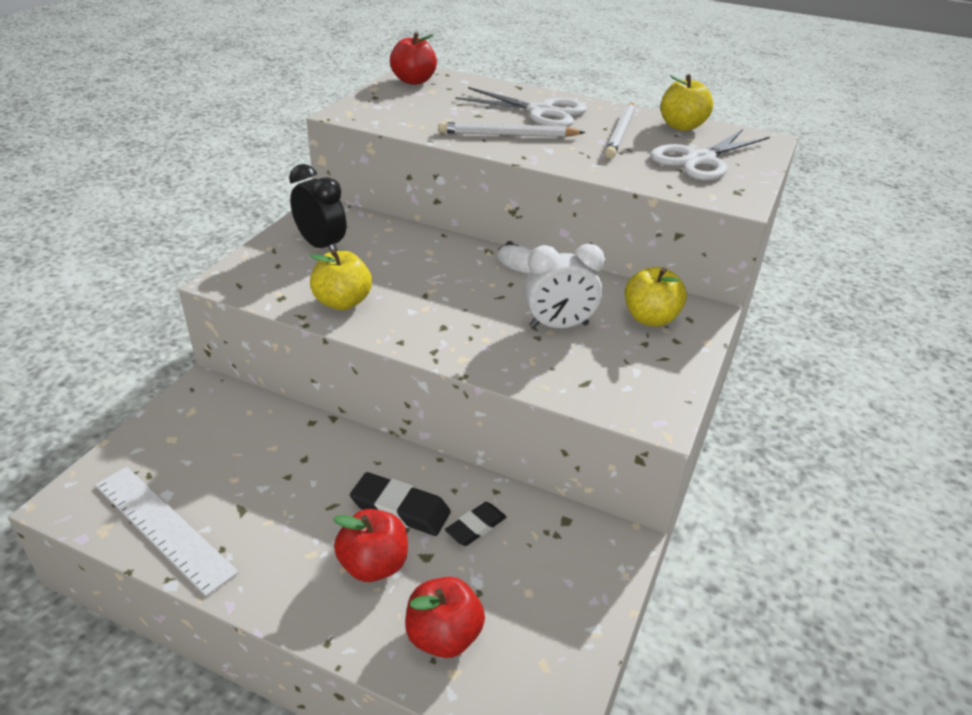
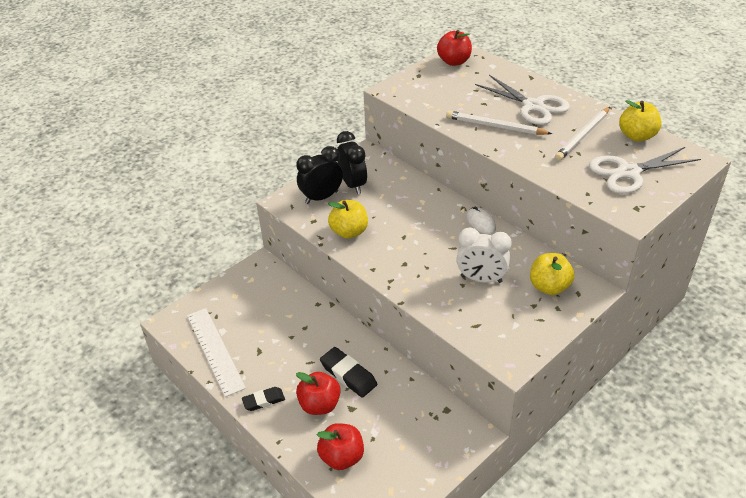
camera: 25 degrees right, 5 degrees up
black eraser [445,502,506,546] -> black eraser moved to [242,387,285,411]
none -> black clock [297,146,343,204]

